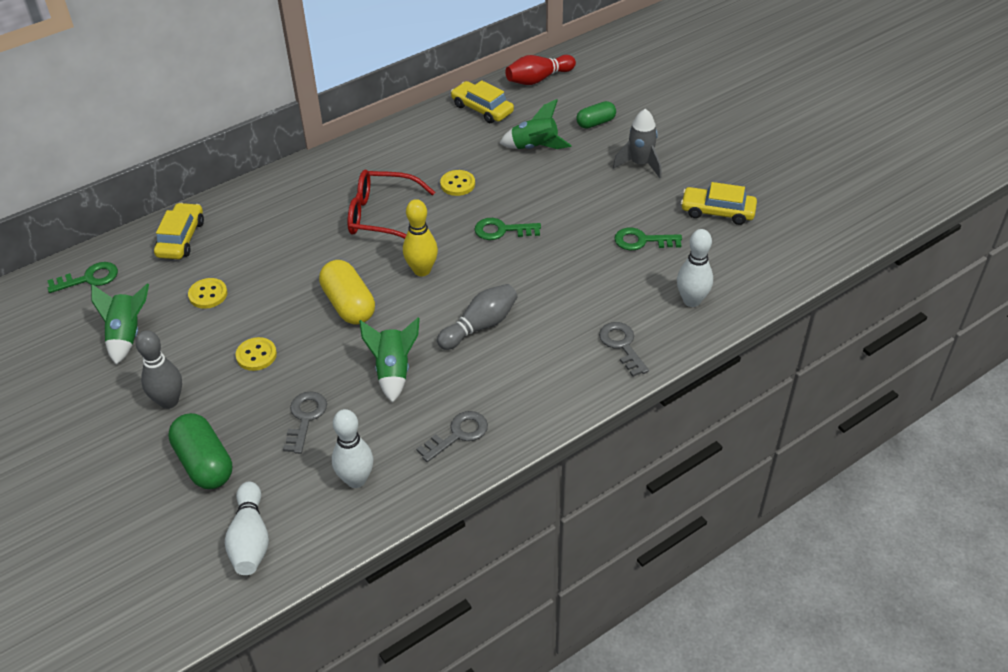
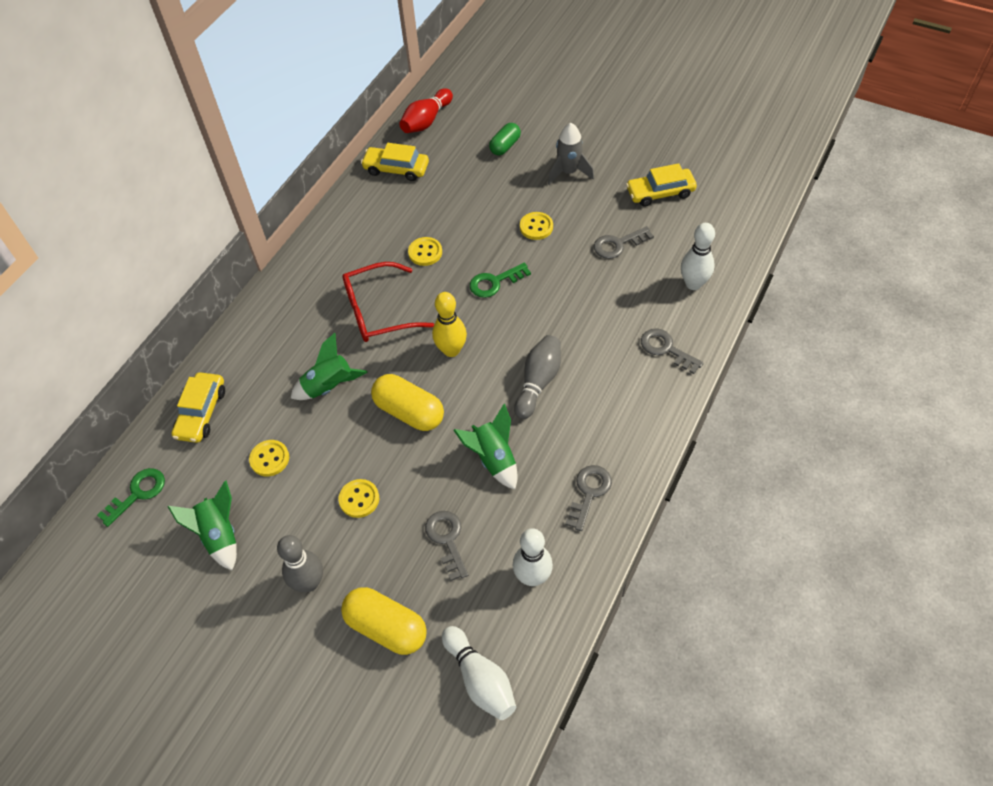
camera: 25 degrees left, 10 degrees up
yellow car [154,203,204,259] -> yellow car turned 150 degrees counterclockwise [172,372,225,443]
green capsule [168,413,232,489] -> yellow capsule [341,587,427,655]
green rocket [500,99,572,149] -> green rocket moved to [291,333,368,400]
green key [614,228,682,250] -> grey key [594,226,654,259]
none -> yellow button [520,212,553,240]

